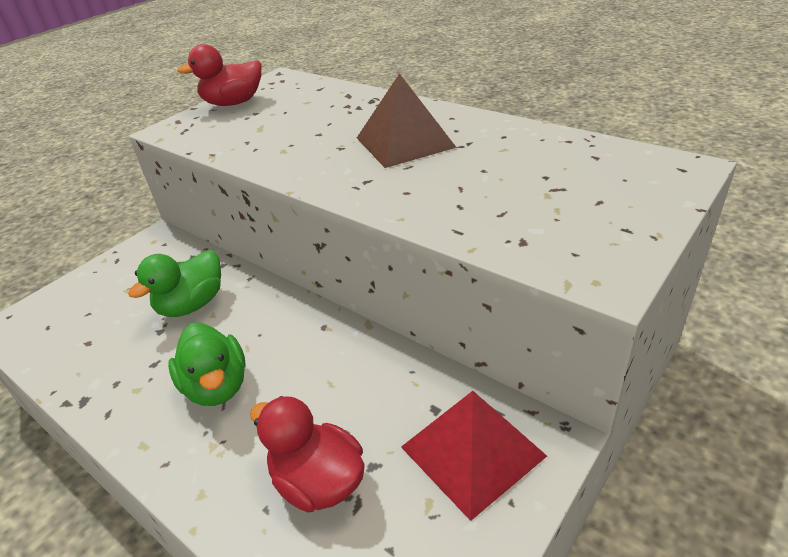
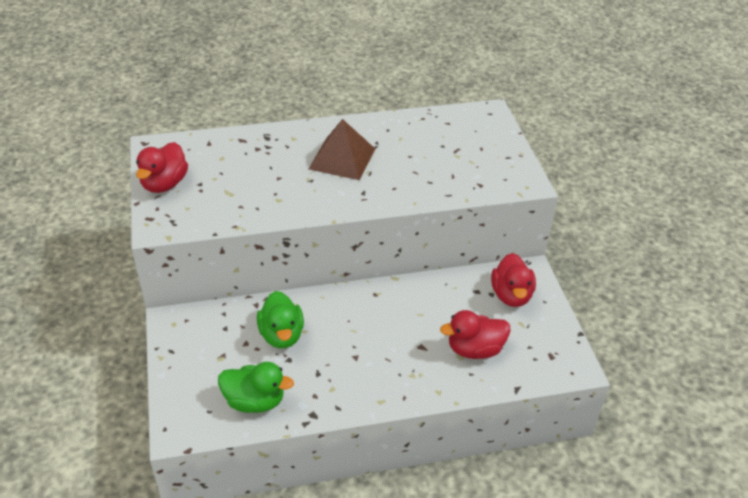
camera: 55 degrees left, 5 degrees up
green duck [168,323,246,406] -> green duck moved to [218,362,294,413]
red pyramid [401,391,547,521] -> red duck [491,253,536,307]

